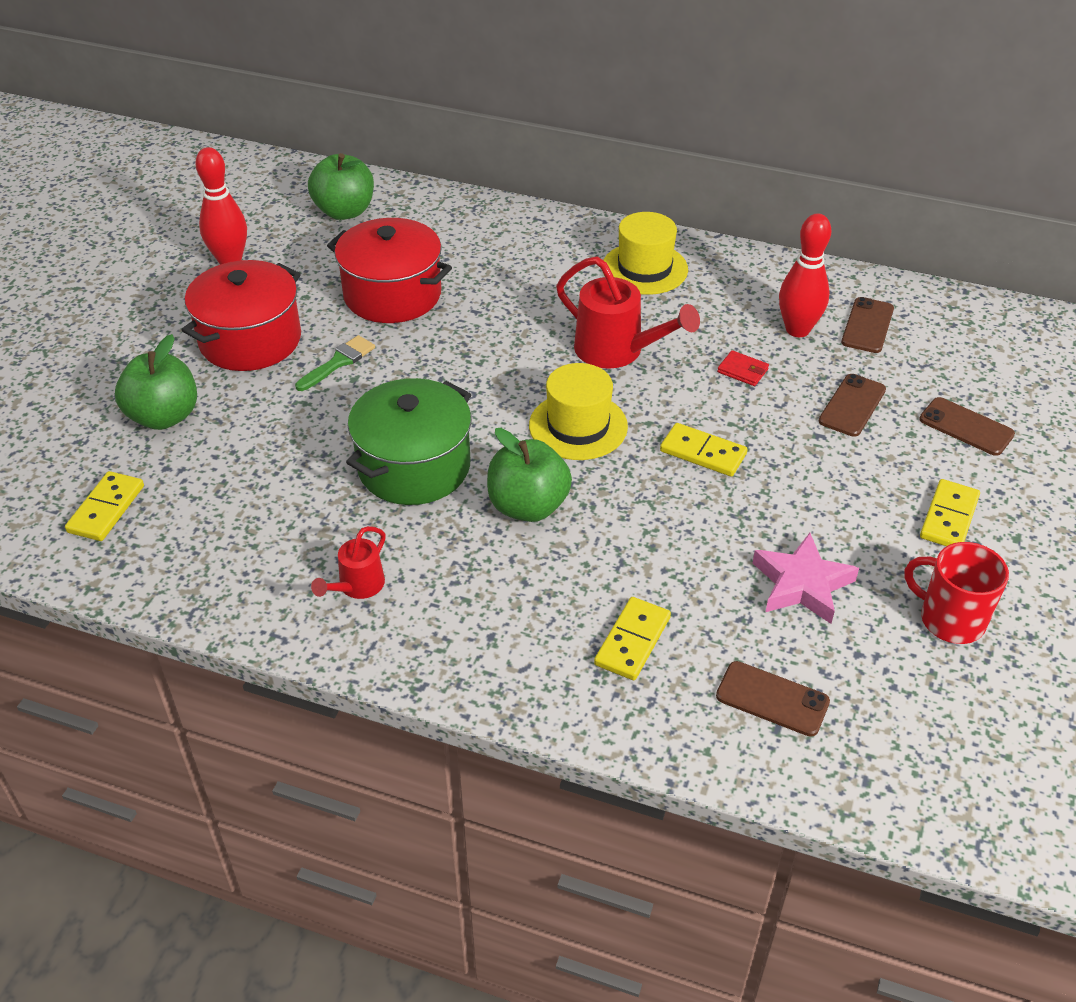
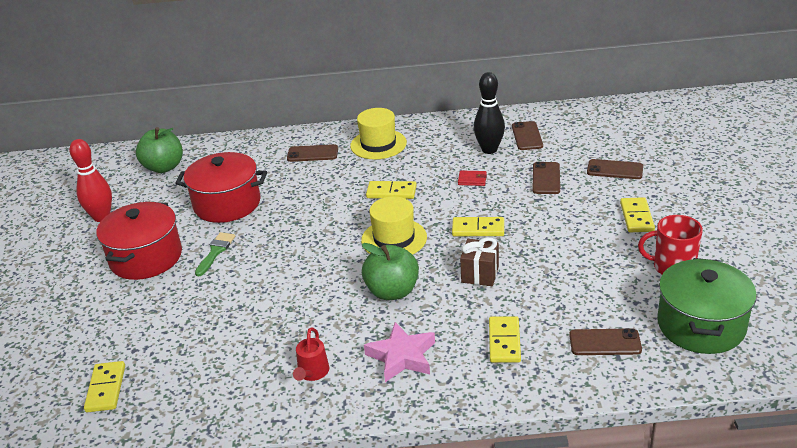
camera: 20 degrees left, 10 degrees down
green apple [115,334,197,430] -> none
green pot [346,378,471,505] -> green pot moved to [657,258,757,354]
red watering can [556,256,700,369] -> yellow domino [366,181,417,199]
pink star [752,533,859,624] -> pink star moved to [364,322,435,382]
red bowling pin [779,214,831,337] -> black bowling pin [474,72,505,154]
none -> brown phone [287,144,338,162]
none -> brown gift [460,237,499,286]

